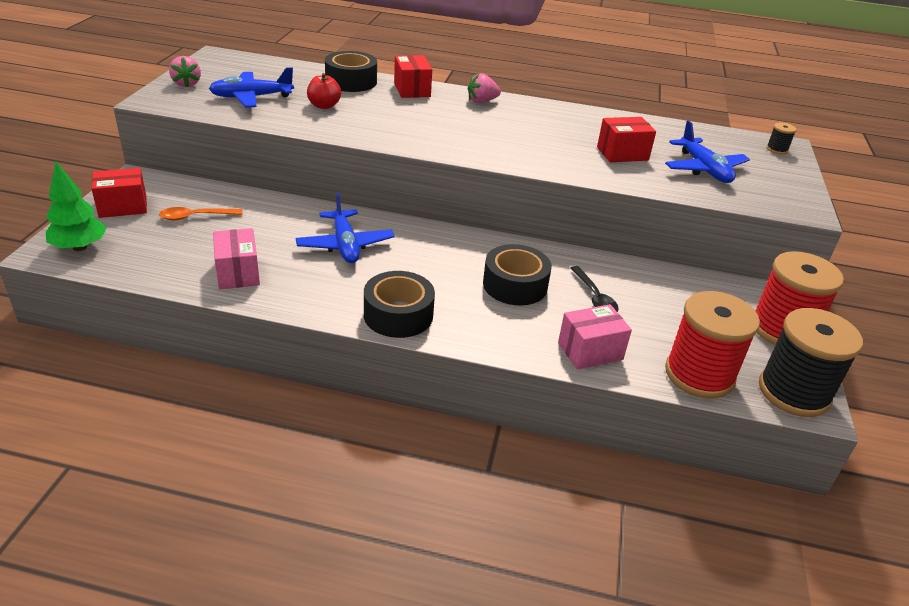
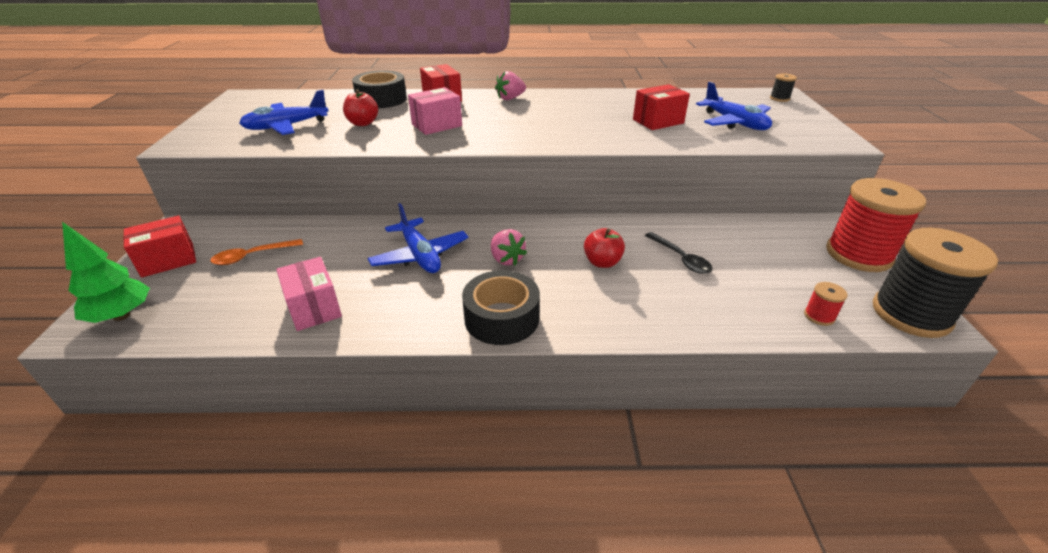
camera: 10 degrees left, 0 degrees up
pink strawberry [169,56,201,87] -> pink strawberry moved to [491,229,527,265]
black tape [483,244,552,305] -> red apple [584,228,625,268]
pink box [558,304,632,369] -> pink box moved to [408,87,462,135]
red spool [665,291,760,399] -> red spool [804,282,848,326], size x0.41

